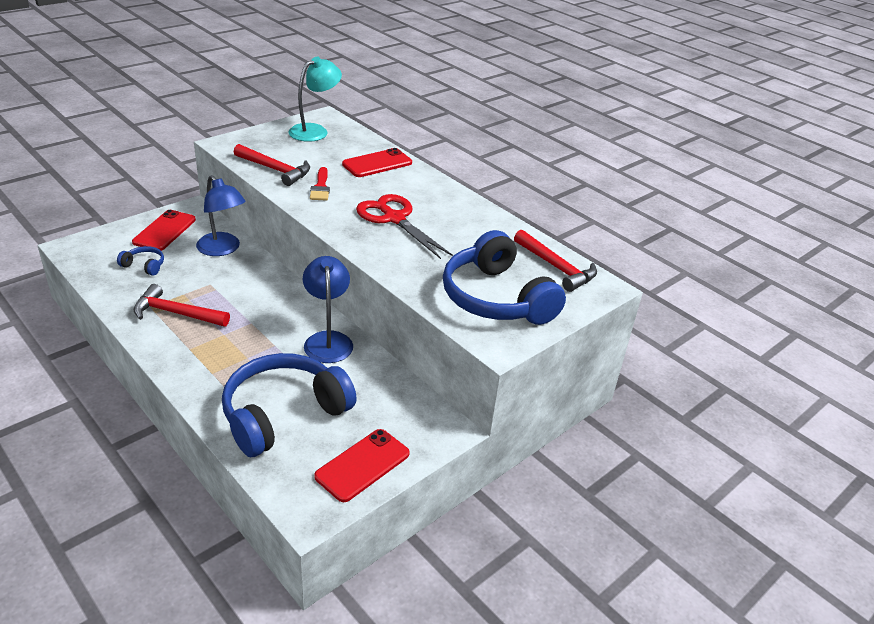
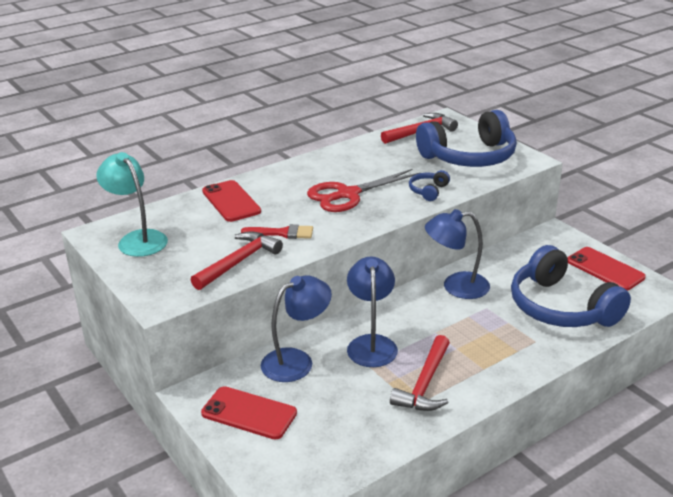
camera: 80 degrees left, 5 degrees down
blue headphones [117,246,164,276] -> blue headphones moved to [409,170,450,201]
none -> blue lamp [347,257,398,367]

